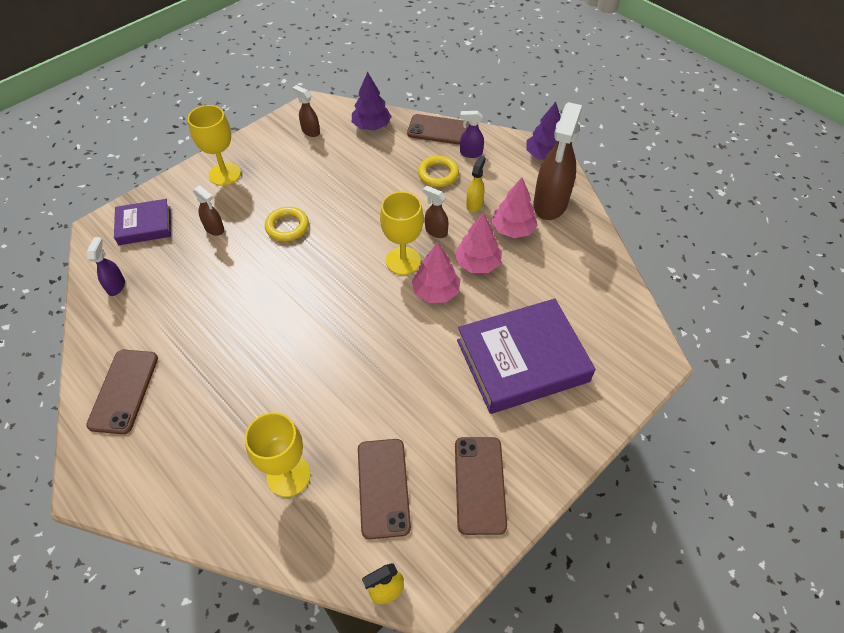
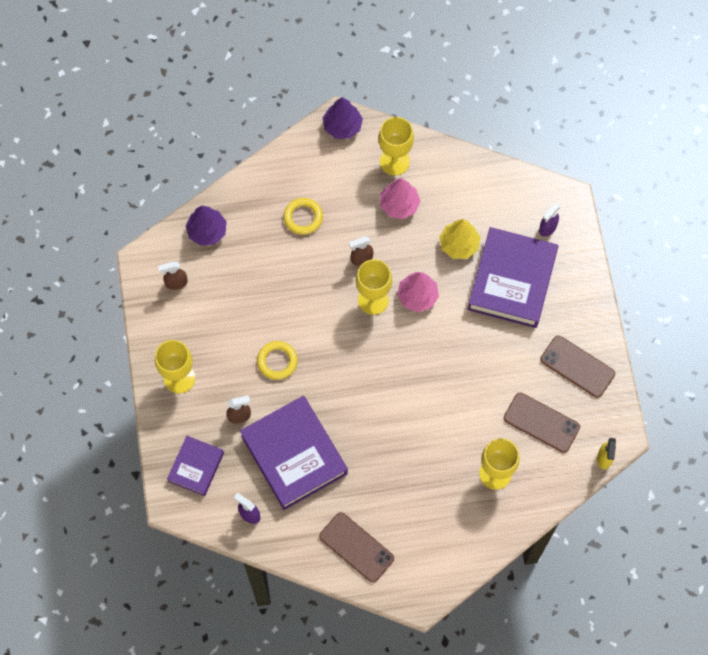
camera: 55 degrees left, 15 degrees up
brown phone [407,114,479,145] -> none
pink tree [454,213,502,273] -> none
purple spray bottle [460,111,484,158] -> purple spray bottle moved to [539,203,560,237]
yellow spray bottle [466,155,486,212] -> none
brown spray bottle [533,102,582,220] -> yellow goblet [378,117,414,175]
none -> purple book [240,396,348,510]
none -> yellow tree [439,219,481,259]

